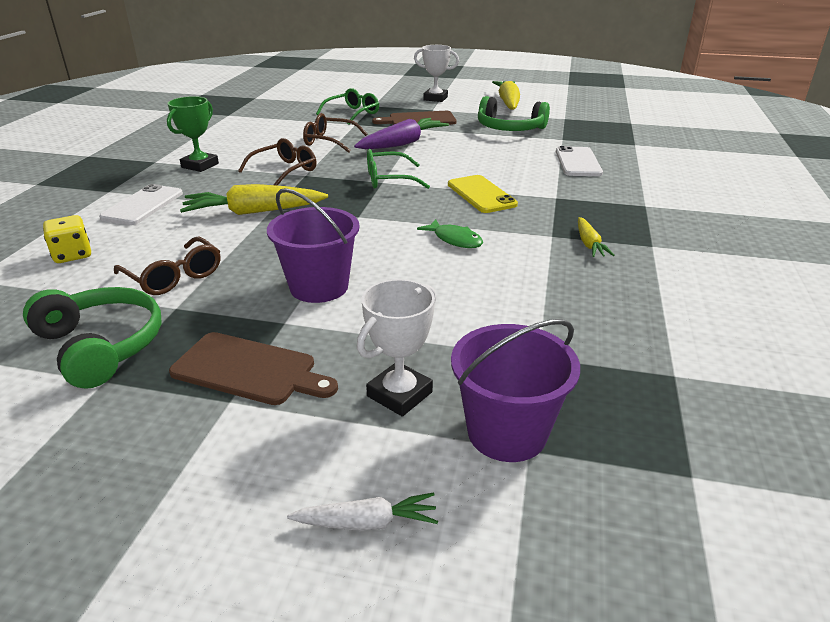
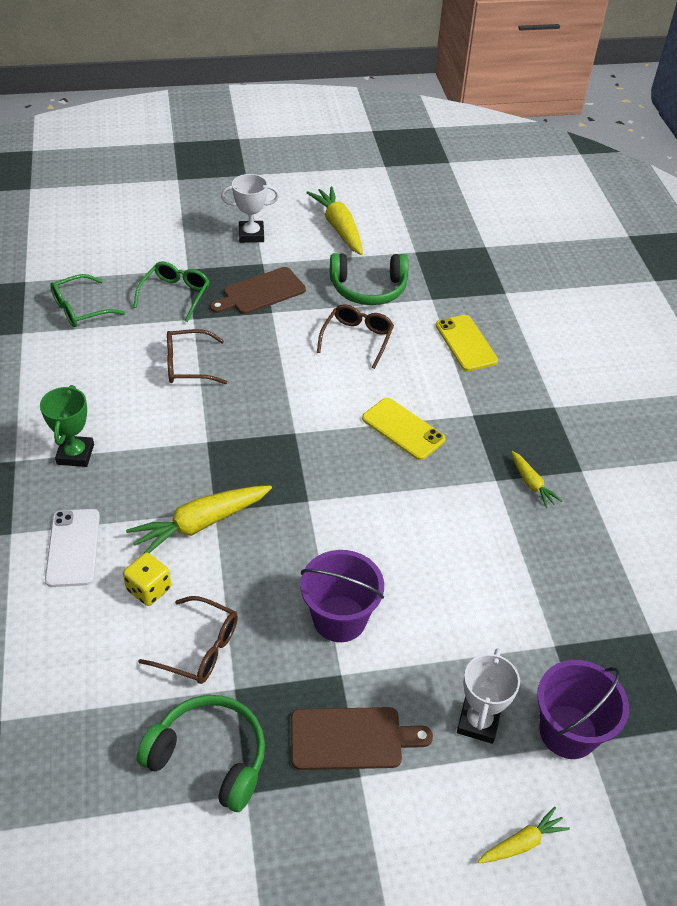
camera: 25 degrees left, 15 degrees up
yellow dice [43,215,91,263] -> yellow dice moved to [123,552,171,606]
brown glasses [238,138,316,186] -> brown glasses moved to [317,304,394,369]
white carrot [287,492,438,531] -> yellow carrot [478,807,570,863]
purple carrot [354,118,449,149] -> none
green glasses [367,149,430,189] -> green glasses moved to [50,274,125,327]
green fish [417,219,483,248] -> none
white phone [556,146,603,176] -> yellow phone [436,315,498,371]

